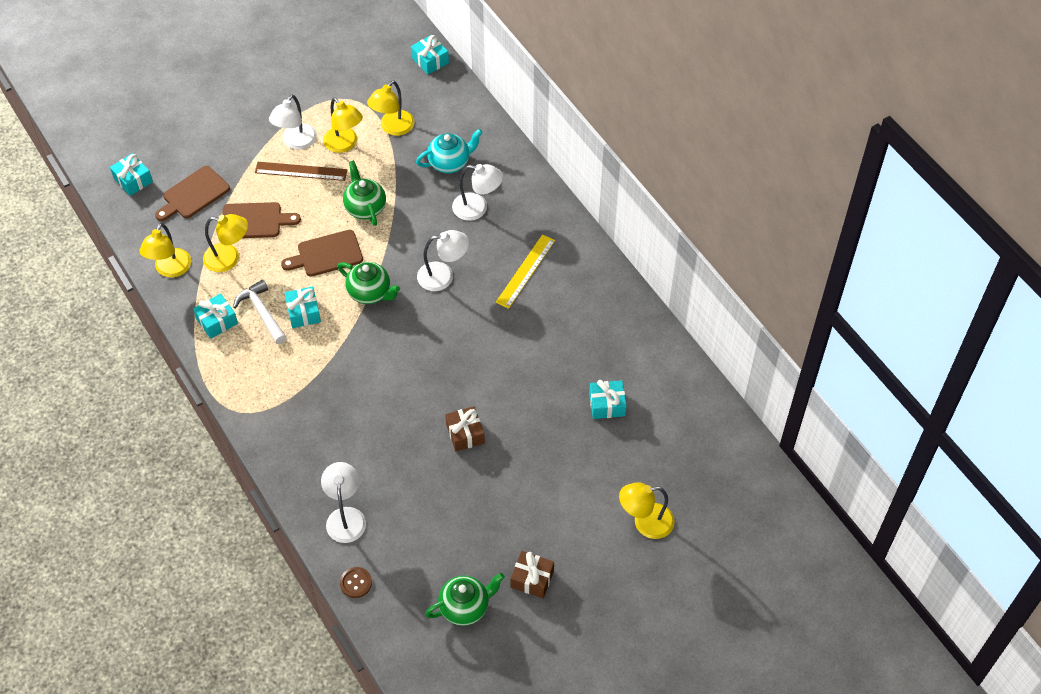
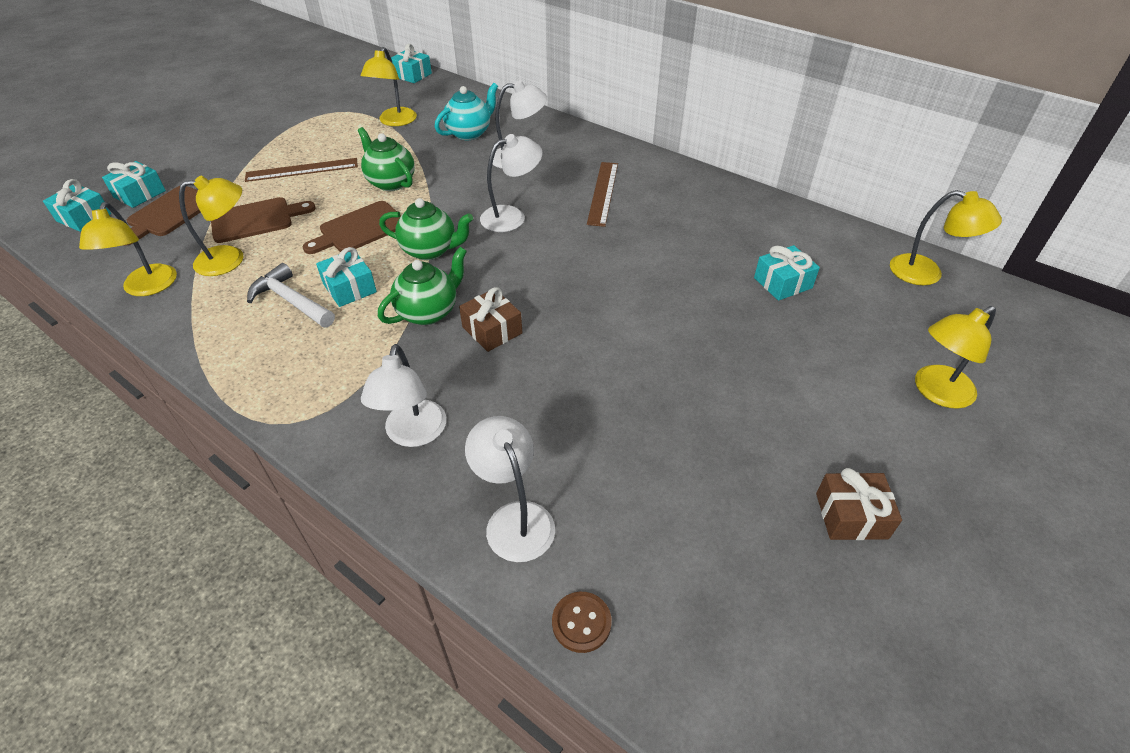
camera: 20 degrees left, 10 degrees down
turquoise gift [193,293,238,339] -> turquoise gift moved to [102,161,166,208]
white lamp [269,94,317,150] -> white lamp moved to [361,344,446,447]
yellow lamp [323,98,363,153] -> yellow lamp moved to [890,190,1002,285]
green teapot [425,573,505,626] -> green teapot moved to [378,247,467,325]
brown gift [445,406,485,451] -> brown gift moved to [459,287,522,352]
yellow ruler [496,234,555,309] -> brown ruler [587,162,618,227]

